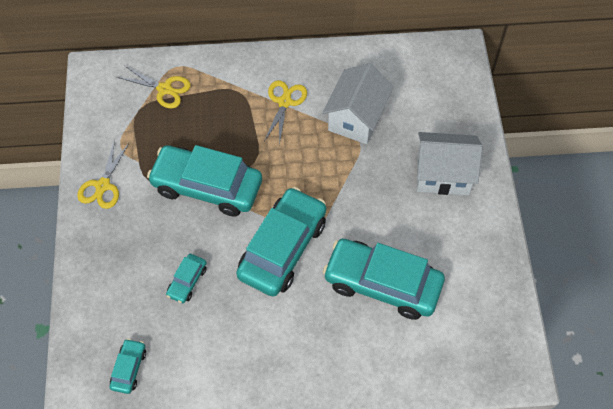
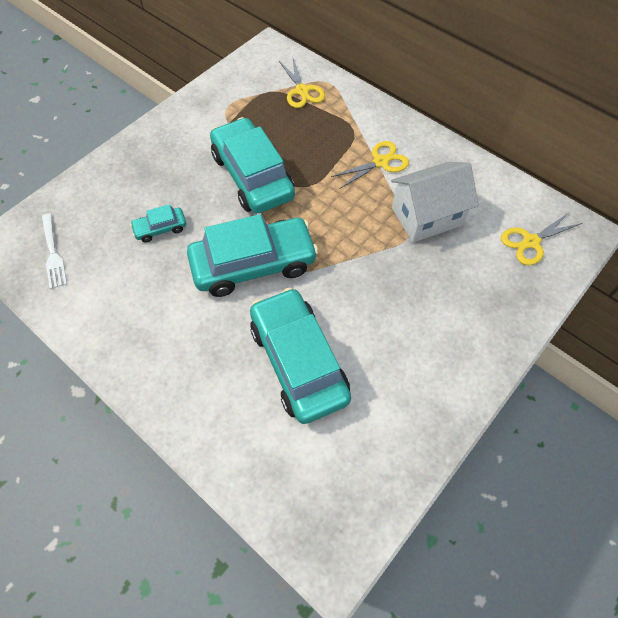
camera: 45 degrees right, 0 degrees up
yellow scissors [77,140,129,209] -> yellow scissors moved to [501,212,583,265]
turquoise car [110,339,146,394] -> white fork [42,213,67,289]
white house [417,132,482,195] -> none

